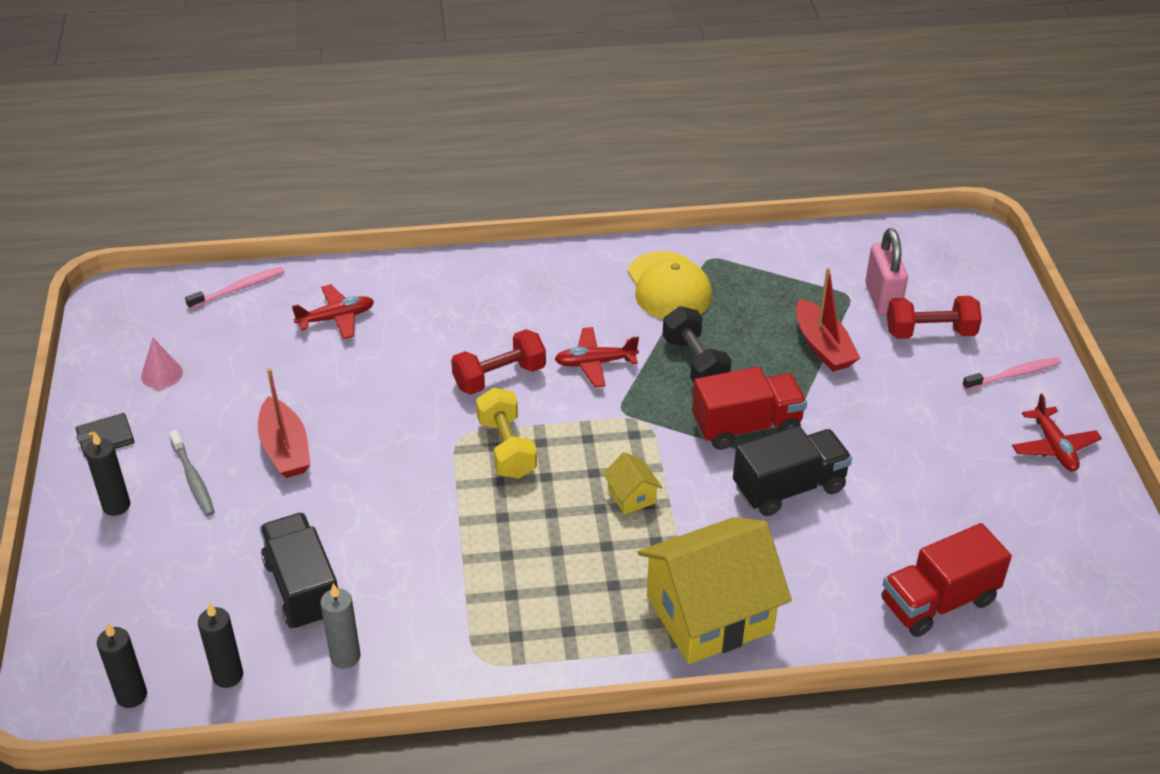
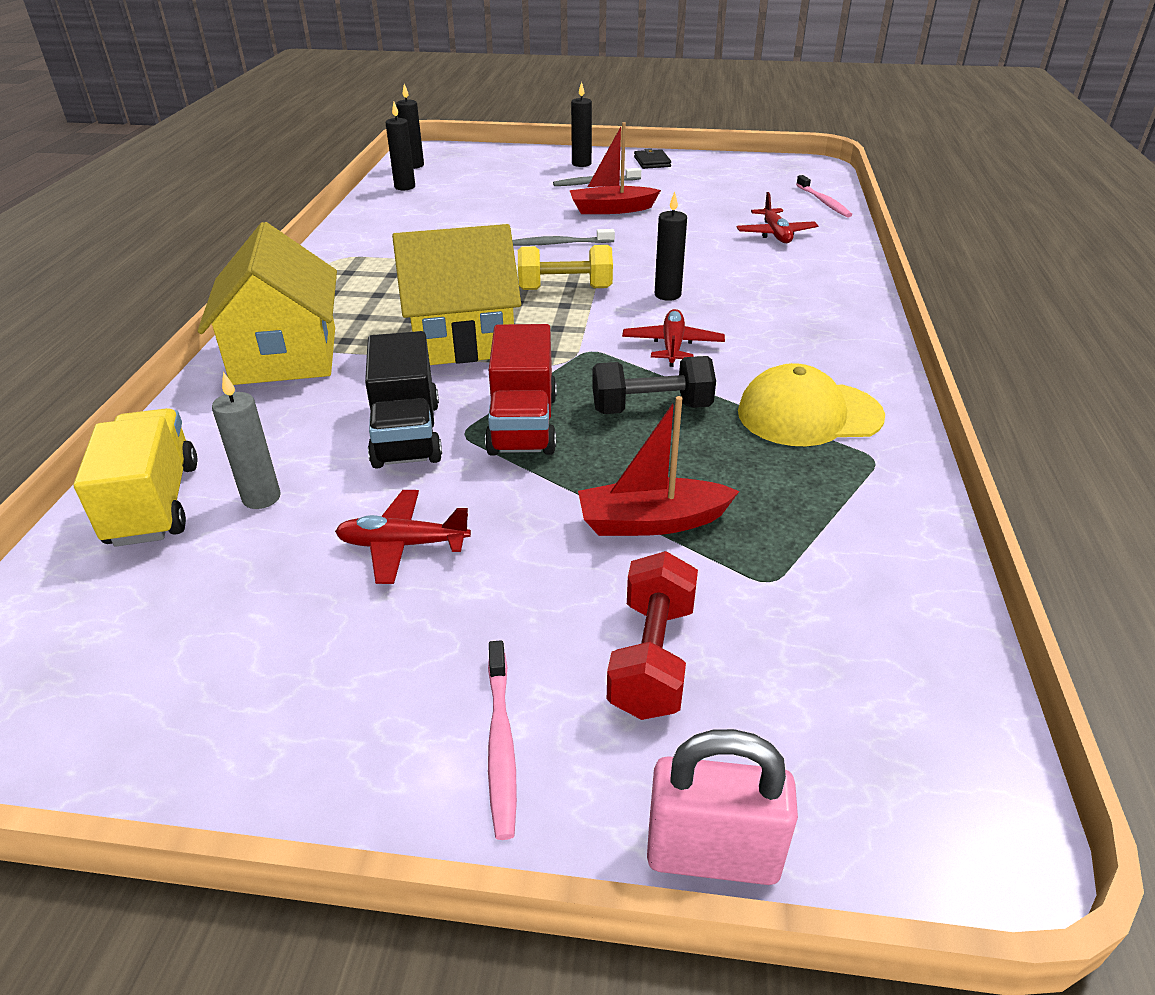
camera: 105 degrees right, 5 degrees down
pink cone [141,338,183,389] -> none
black truck [260,513,338,630] -> none
grey candle [320,583,360,669] -> grey candle moved to [212,372,281,509]
red dumbbell [451,329,546,395] -> black candle [655,192,687,301]
yellow house [603,452,662,515] -> yellow house [392,224,521,365], size x2.40
pink padlock [865,228,908,316] -> pink padlock moved to [647,729,798,885]
red truck [882,523,1012,637] -> yellow truck [74,408,197,547]
red plane [1012,394,1102,472] -> red plane moved to [335,490,471,584]
none -> grey toothbrush [512,229,615,246]

